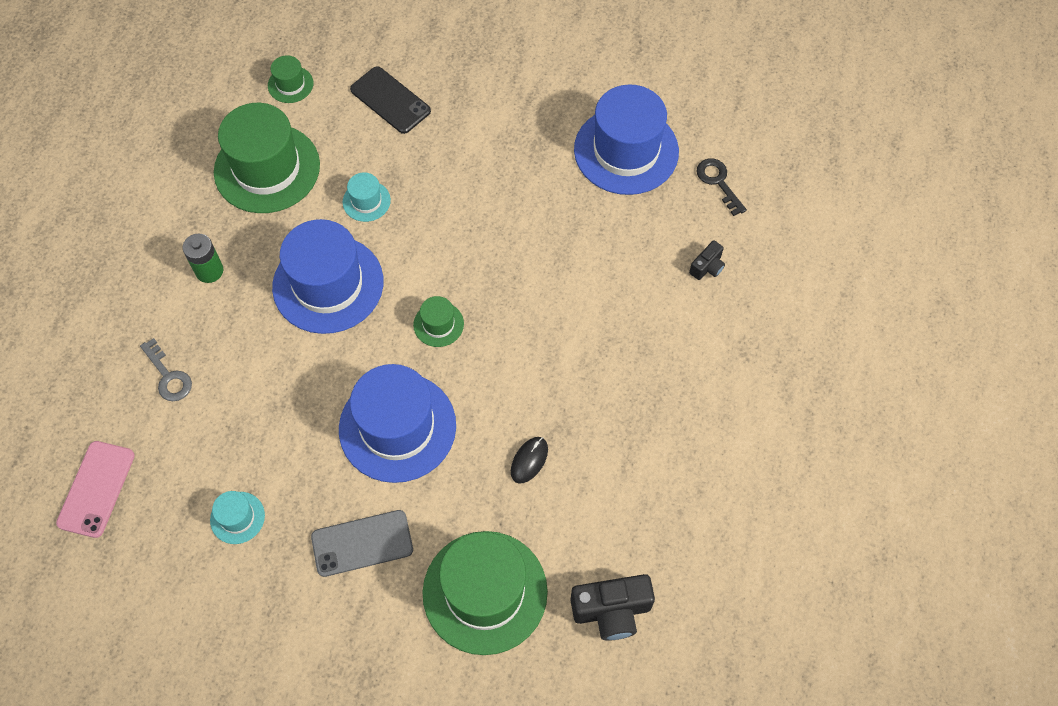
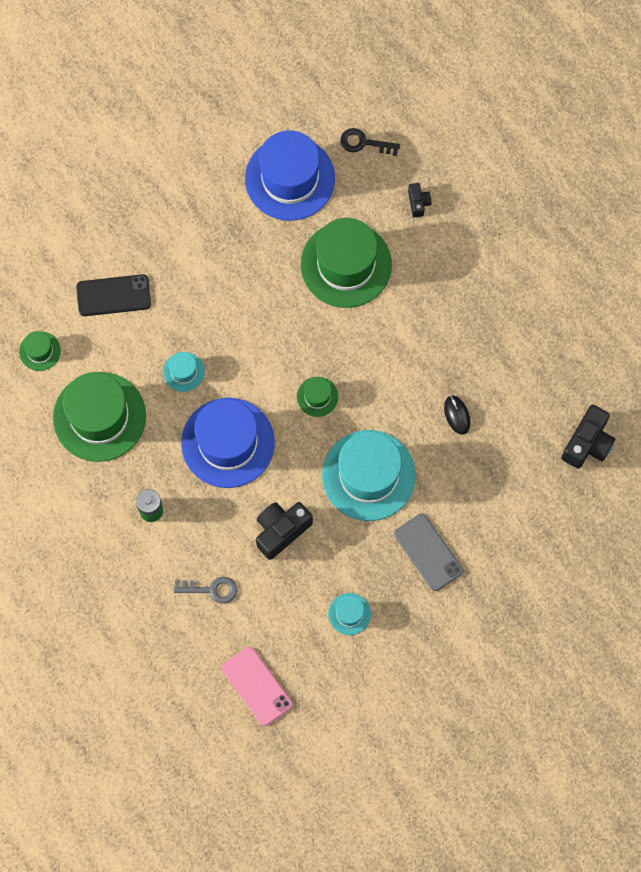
camera: 50 degrees left, 10 degrees up
grey phone [311,510,413,577] -> grey phone turned 60 degrees counterclockwise [394,514,463,591]
blue hat [339,364,456,483] -> turquoise hat [322,430,416,521]
green hat [423,531,548,655] -> green hat moved to [301,218,392,308]
none -> black camera [256,502,313,560]

